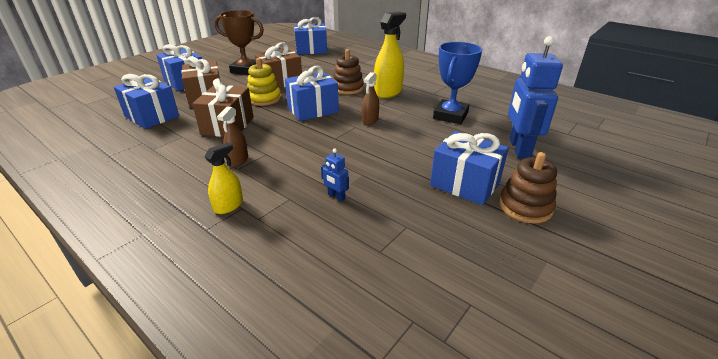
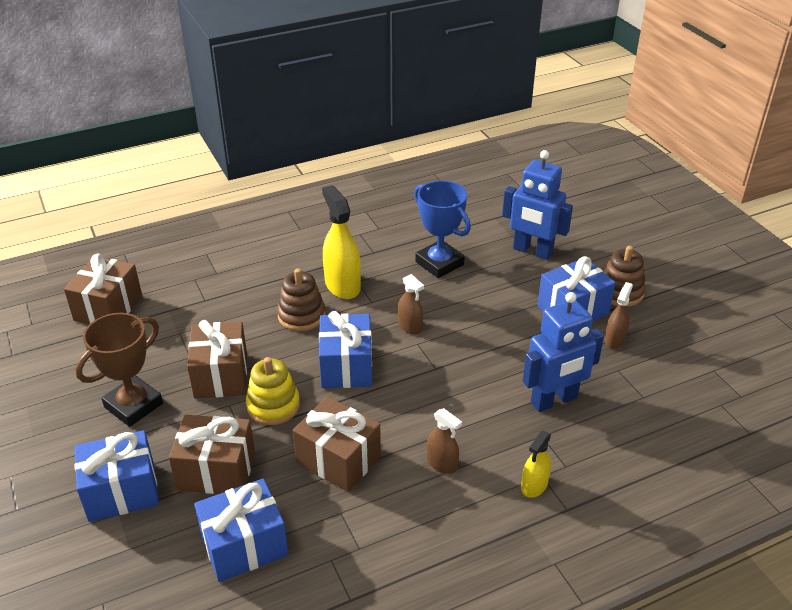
camera: 65 degrees left, 5 degrees up
yellow spray bottle [205,143,243,214] -> yellow spray bottle turned 120 degrees counterclockwise [521,431,551,498]
blue gift [294,17,327,55] -> brown gift [64,254,142,324]
blue robot [321,149,349,202] -> blue robot [523,292,604,412], size x2.35
none -> brown spray bottle [604,282,633,349]

